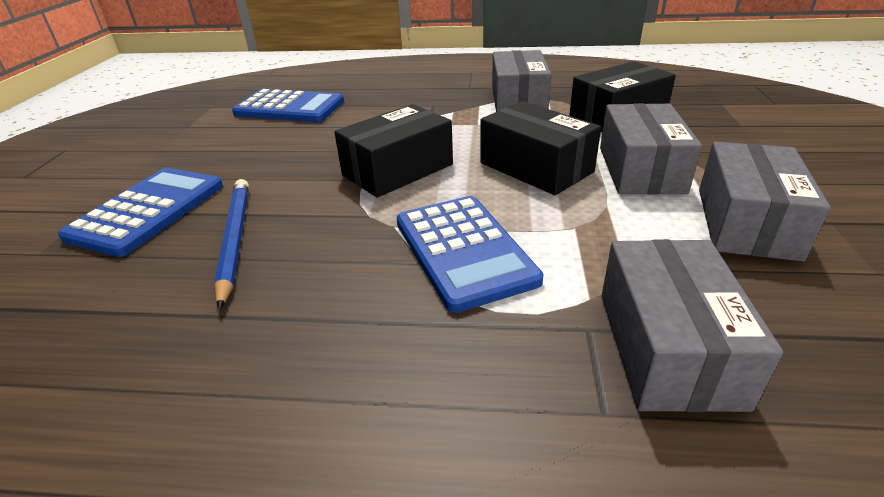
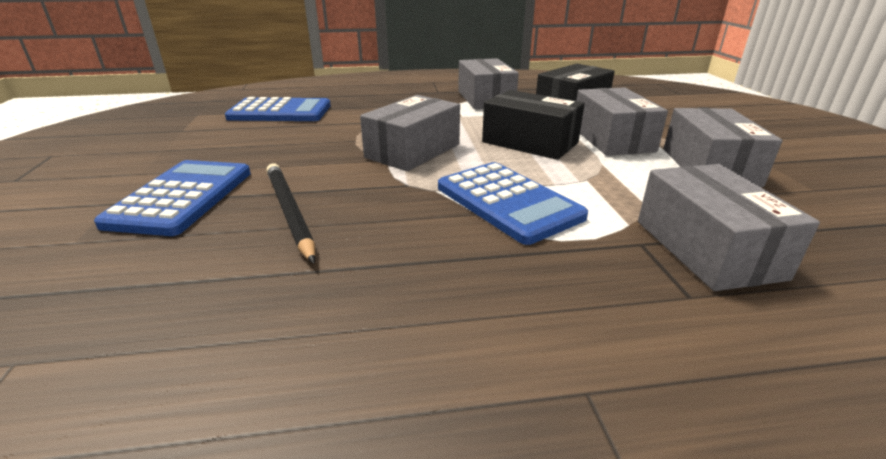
camera: 15 degrees left, 5 degrees down
blue pencil [214,179,249,310] -> black pencil [267,163,315,264]
black box [334,104,453,198] -> grey box [360,95,460,171]

